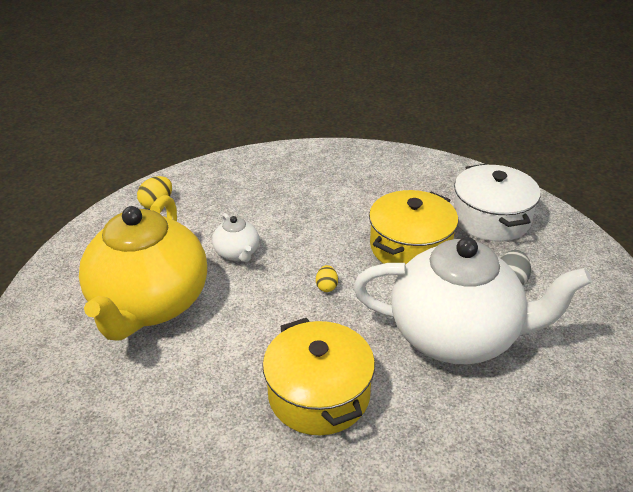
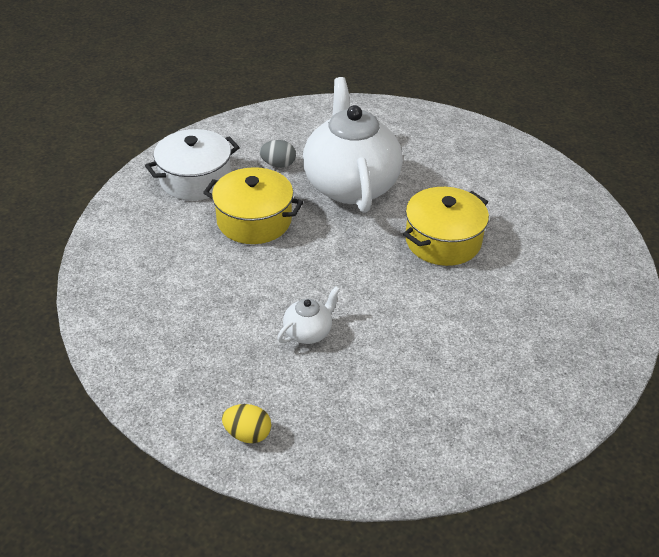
camera: 110 degrees left, 5 degrees up
yellow teapot [79,195,207,340] -> none
yellow egg [316,265,338,292] -> none

